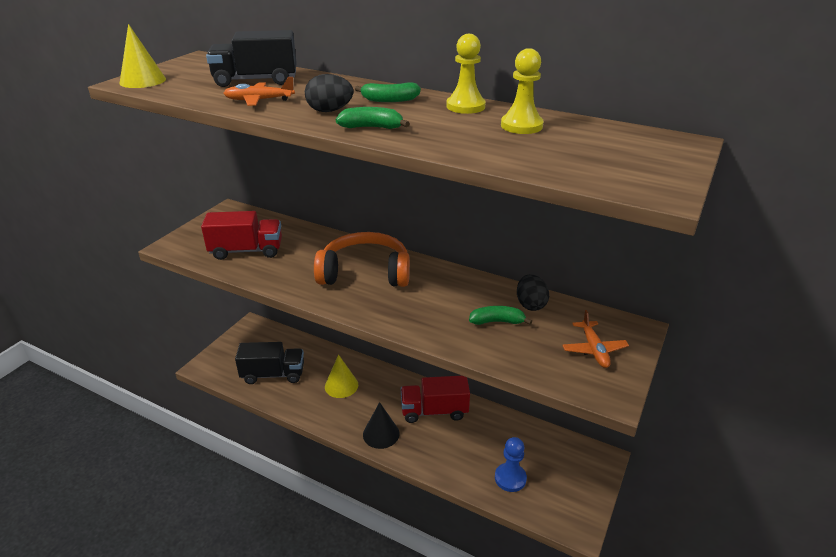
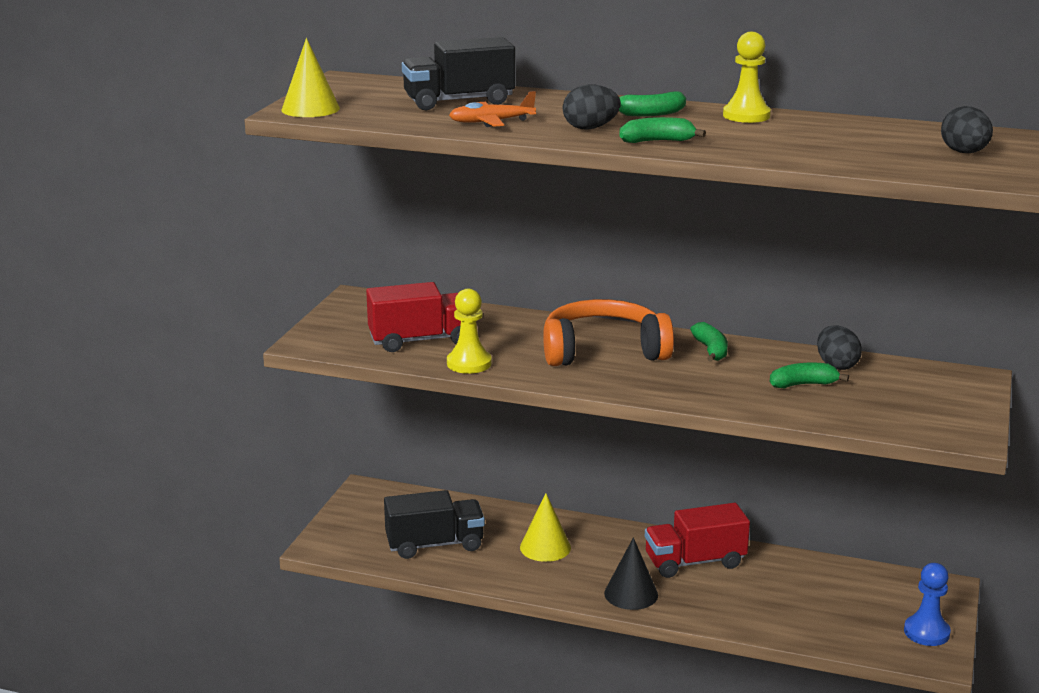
camera: 10 degrees left, 10 degrees down
blue pawn [495,437,527,492] -> blue pawn moved to [904,563,951,646]
yellow pawn [501,48,544,134] -> yellow pawn moved to [447,289,492,374]
orange plane [562,310,629,368] -> none
none -> green banana [690,322,728,362]
none -> black egg [941,106,993,153]

